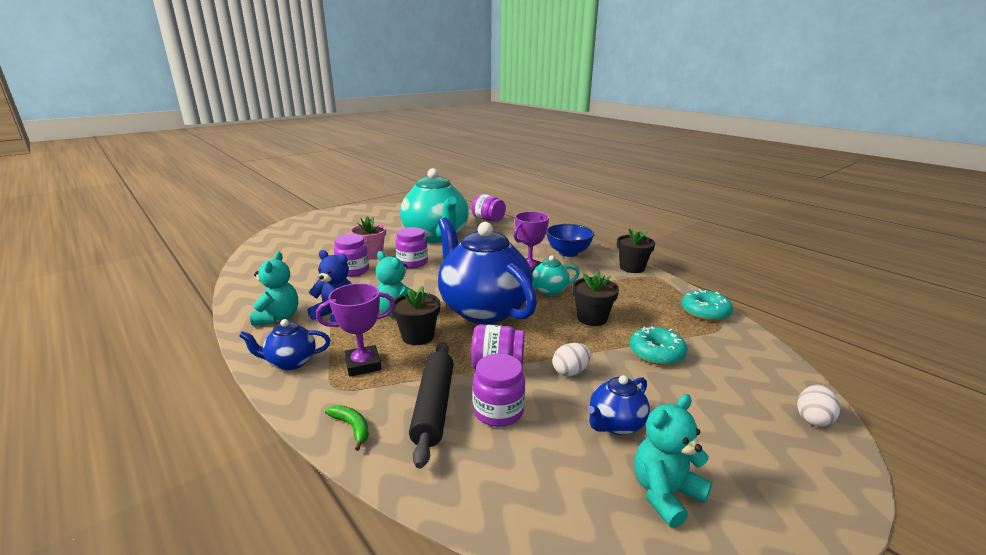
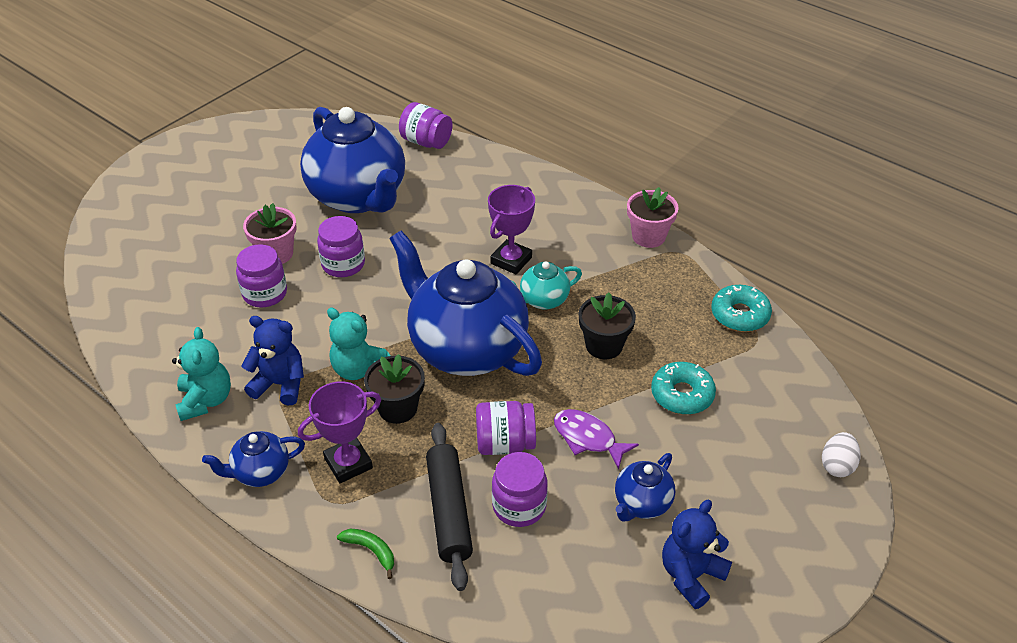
camera: 10 degrees left, 20 degrees up
turquoise teapot [400,168,469,243] -> blue teapot [300,107,405,213]
blue bowl [546,224,594,257] -> none
white egg [552,343,591,376] -> purple fish [554,409,639,469]
black flower pot [617,229,655,273] -> pink flower pot [627,187,679,248]
turquoise teddy bear [634,394,712,528] -> blue teddy bear [662,499,732,609]

